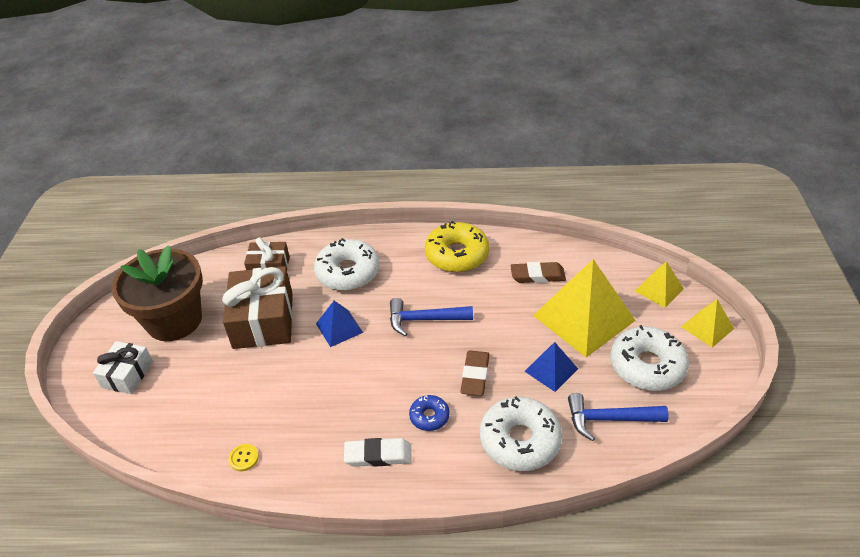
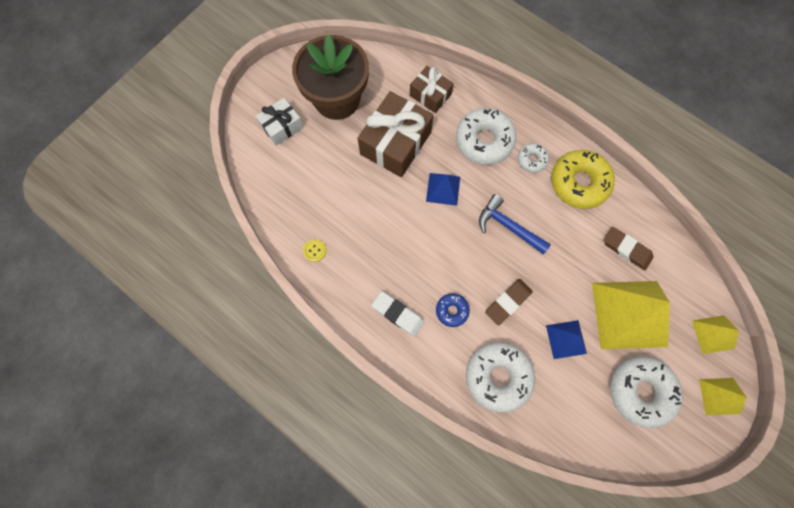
camera: 35 degrees right, 30 degrees up
blue hammer [568,393,669,441] -> none
none -> white donut [518,143,549,173]

